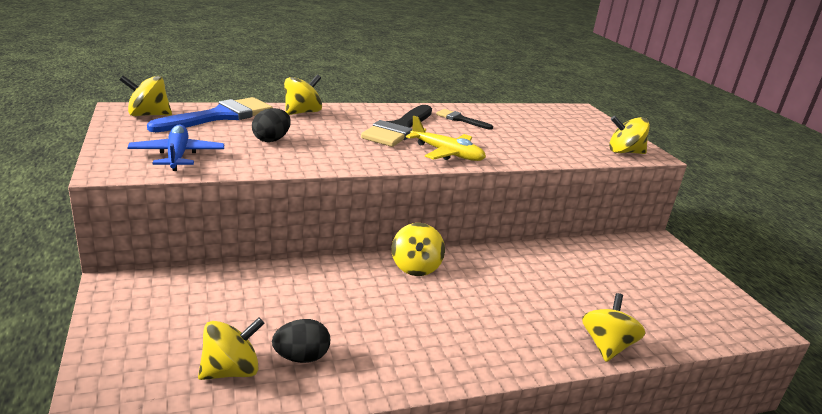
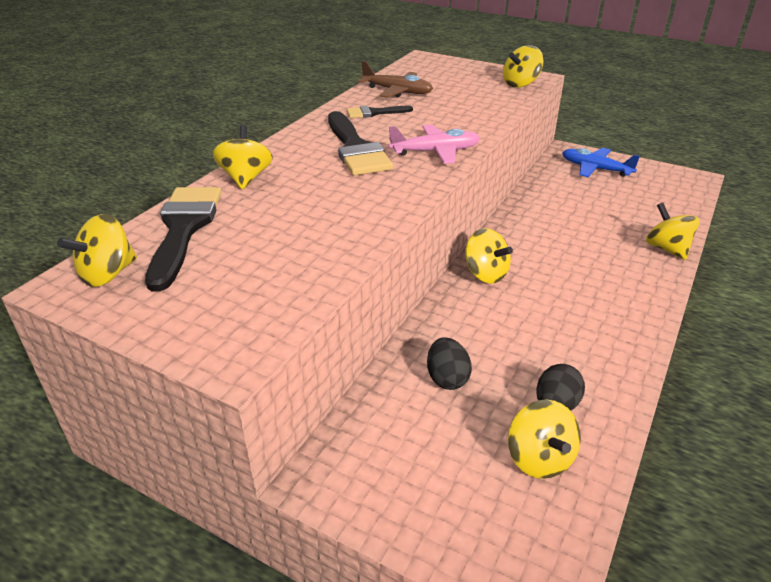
camera: 40 degrees left, 10 degrees up
blue plane [127,124,224,171] -> blue plane moved to [562,148,640,177]
blue brush [147,97,273,132] -> black brush [145,187,222,292]
yellow spinning top [198,317,265,380] -> yellow spinning top turned 150 degrees clockwise [508,400,581,479]
black egg [252,108,291,142] -> black egg moved to [427,337,472,390]
yellow plane [406,116,486,161] -> pink plane [389,125,480,164]
none -> brown plane [358,61,433,98]

